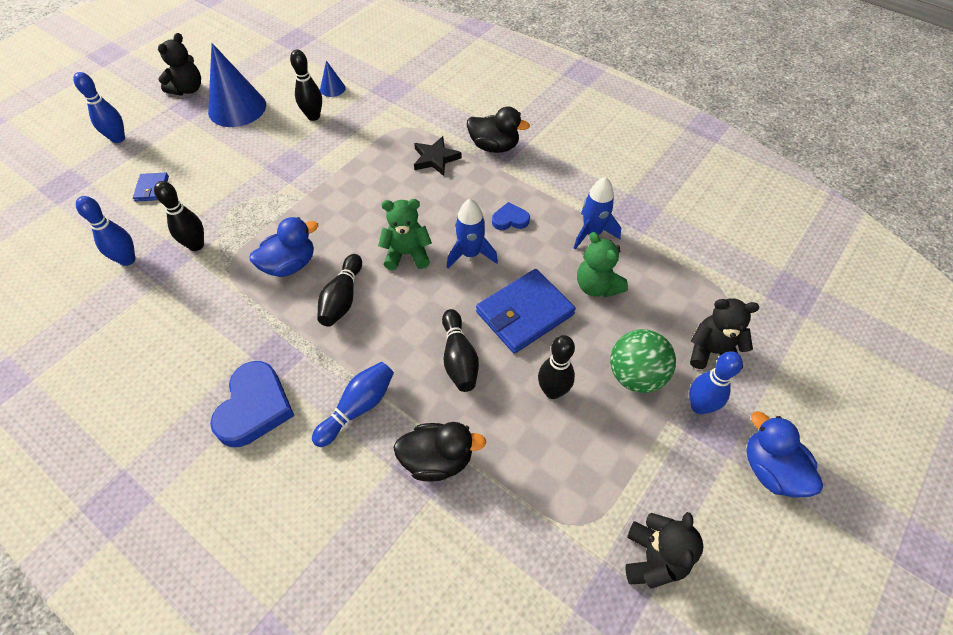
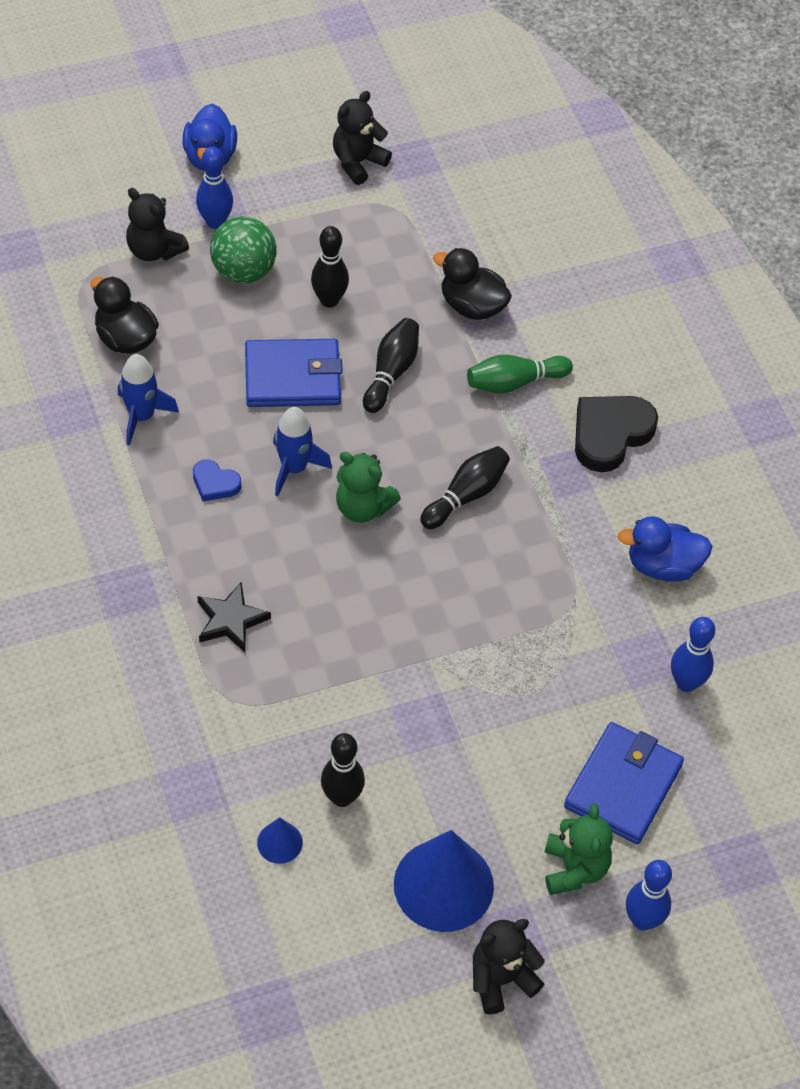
camera: 150 degrees left, 0 degrees up
blue wallet [133,173,169,201] -> blue wallet [564,722,684,844], size x2.00
black bowling pin [154,181,204,251] -> none
blue heart [210,361,294,447] -> black heart [575,396,658,472]
blue duck [250,217,318,277] -> blue duck moved to [617,516,712,582]
blue bowling pin [312,362,394,447] -> green bowling pin [467,355,573,393]
black duck [467,107,530,153] -> black duck moved to [91,276,159,354]
green teddy bear [577,232,628,297] -> green teddy bear moved to [544,804,613,895]

